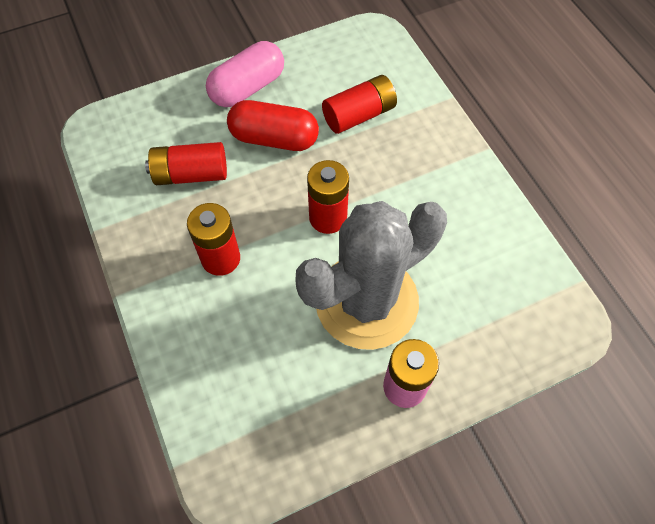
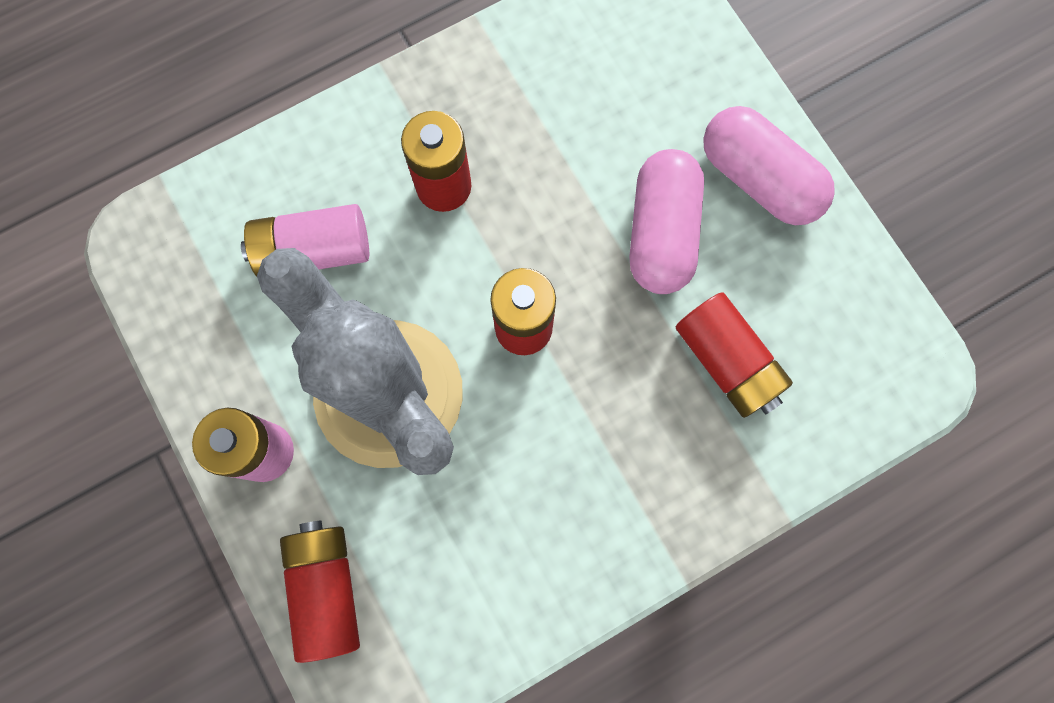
camera: 85 degrees right, 15 degrees up
red battery [145,142,227,185] -> red battery moved to [280,520,360,663]
red capsule [227,100,319,151] -> pink capsule [629,149,704,294]
none -> pink battery [241,204,369,277]

